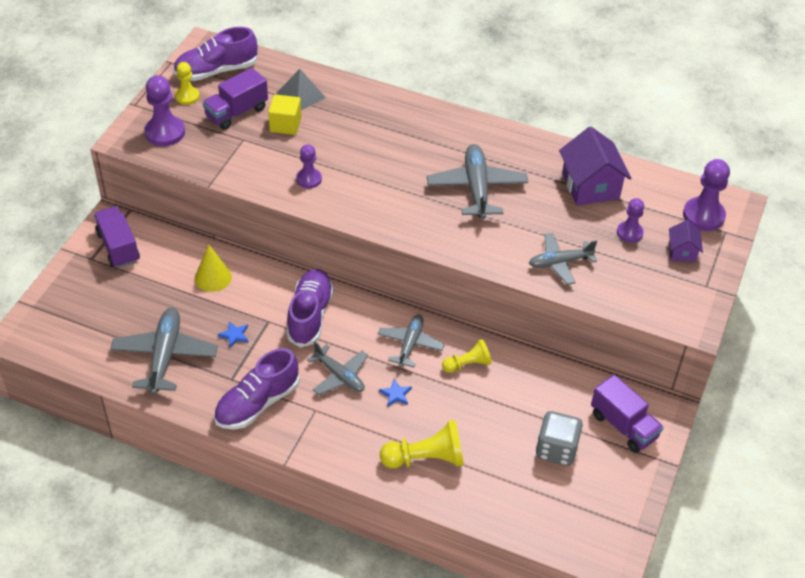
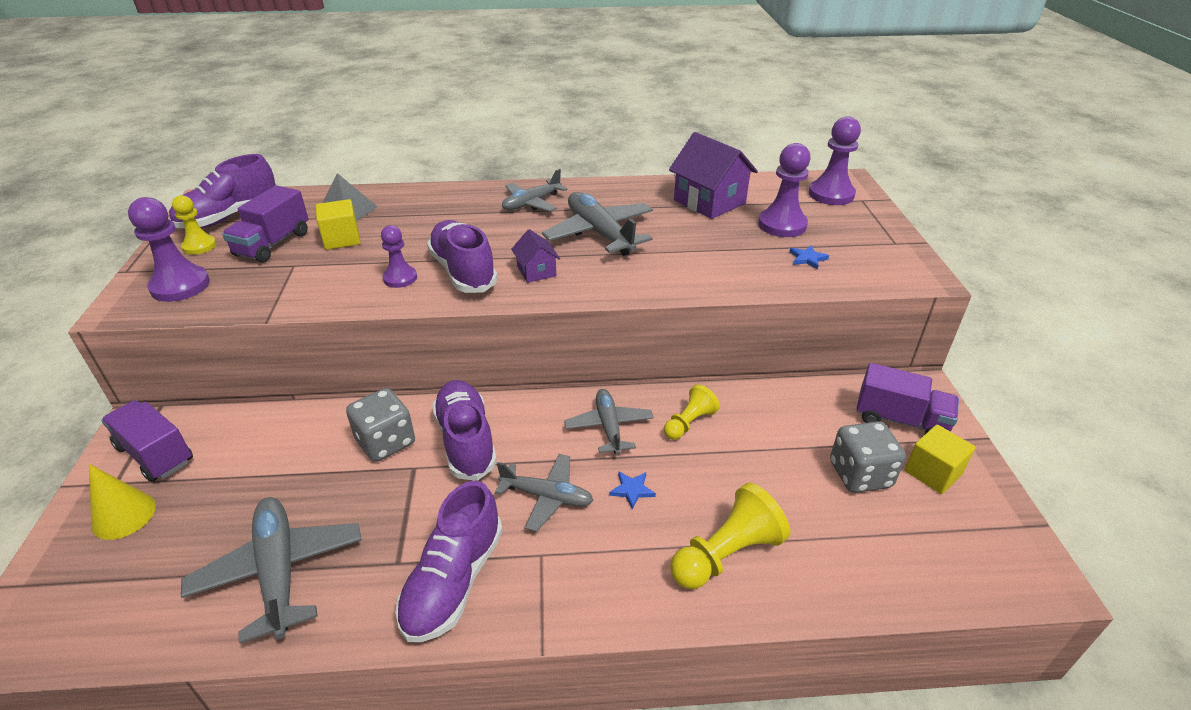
camera: 25 degrees left, 10 degrees down
yellow cone [195,244,232,292] -> yellow cone moved to [89,464,156,540]
blue star [218,321,248,348] -> blue star moved to [789,245,829,270]
grey plane [529,233,597,285] -> grey plane moved to [502,169,568,212]
purple pawn [617,198,644,243] -> purple pawn [758,143,811,237], size x1.61
purple house [669,220,703,262] -> purple house moved to [511,229,560,283]
none -> grey dice [346,388,415,462]
none -> purple shoe [427,220,498,293]
none -> yellow cube [905,425,975,494]

